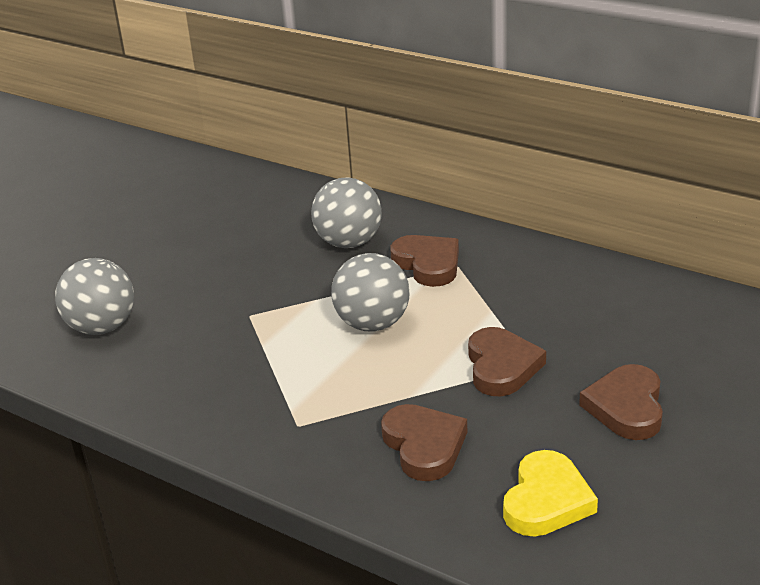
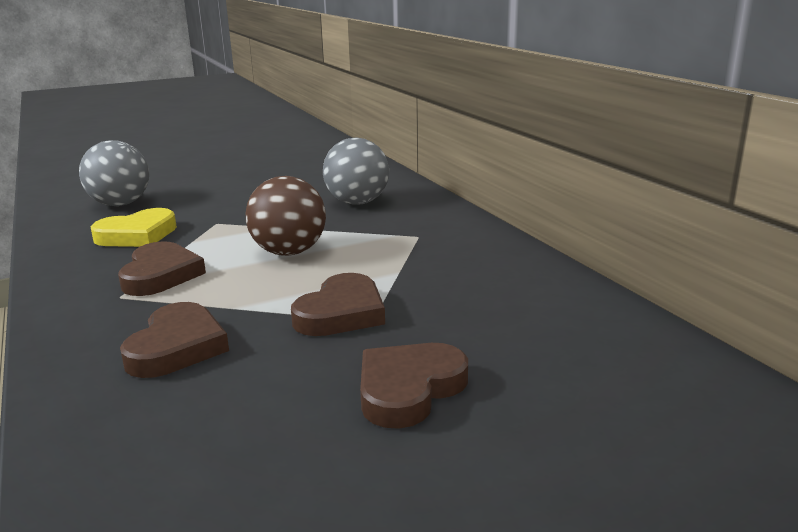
camera: 30 degrees right, 10 degrees down
grey ball [331,253,410,332] -> brown ball [246,176,326,256]
brown heart [390,235,459,287] -> brown heart moved to [118,241,206,296]
yellow heart [503,450,598,537] -> yellow heart moved to [91,208,177,247]

